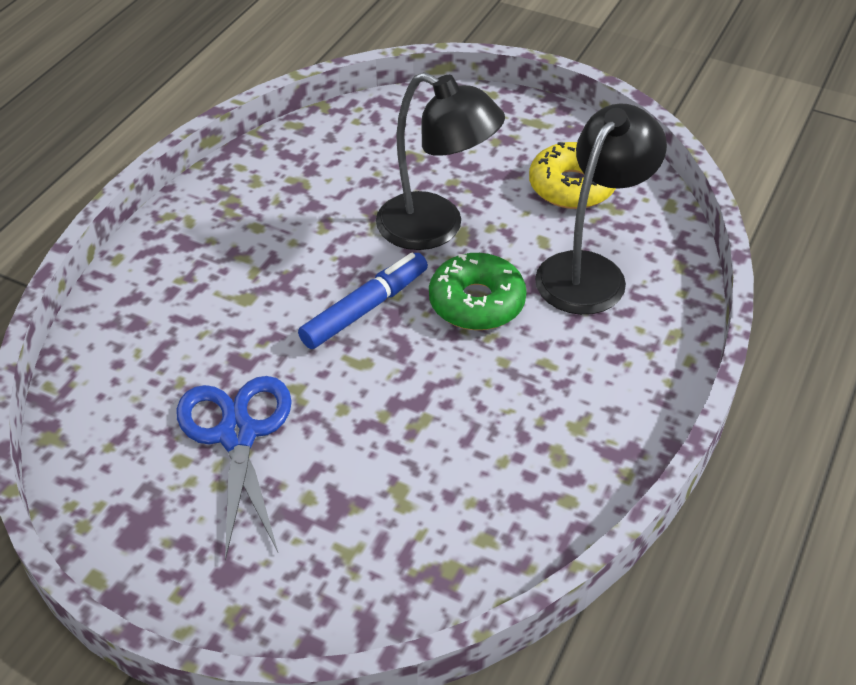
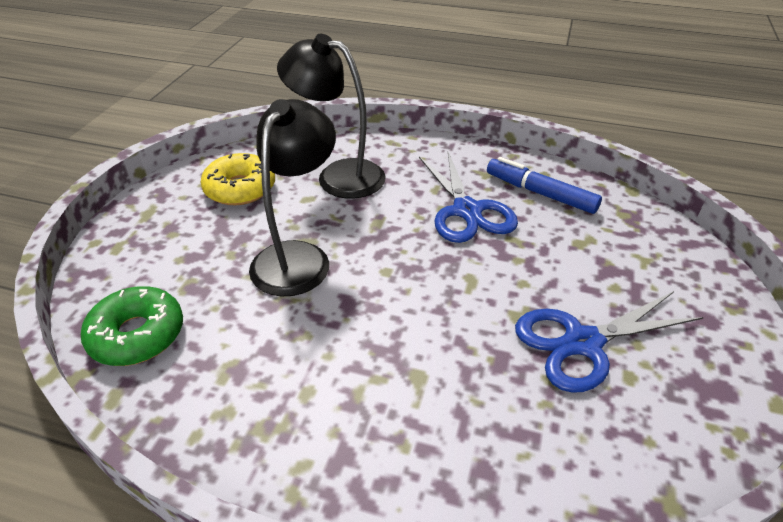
camera: 100 degrees left, 5 degrees down
blue marker [298,253,428,349] -> blue marker moved to [487,157,602,214]
green donut [429,253,527,330] -> green donut moved to [81,286,183,366]
none -> blue scissors [419,152,518,243]

